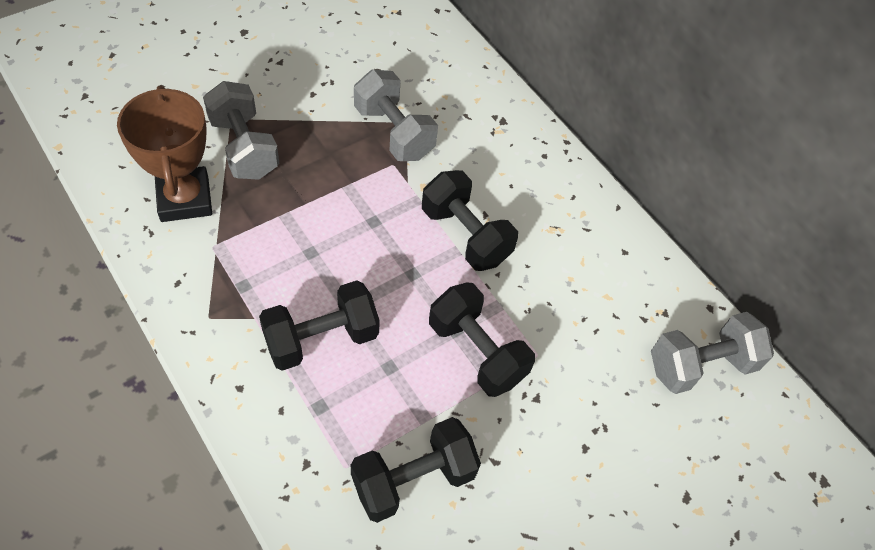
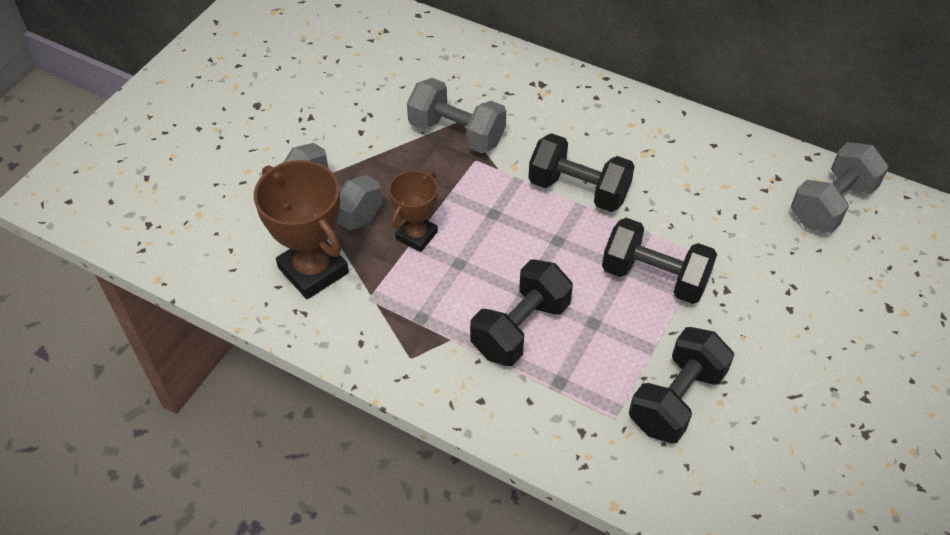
camera: 20 degrees left, 5 degrees down
none -> brown trophy [389,170,438,252]

